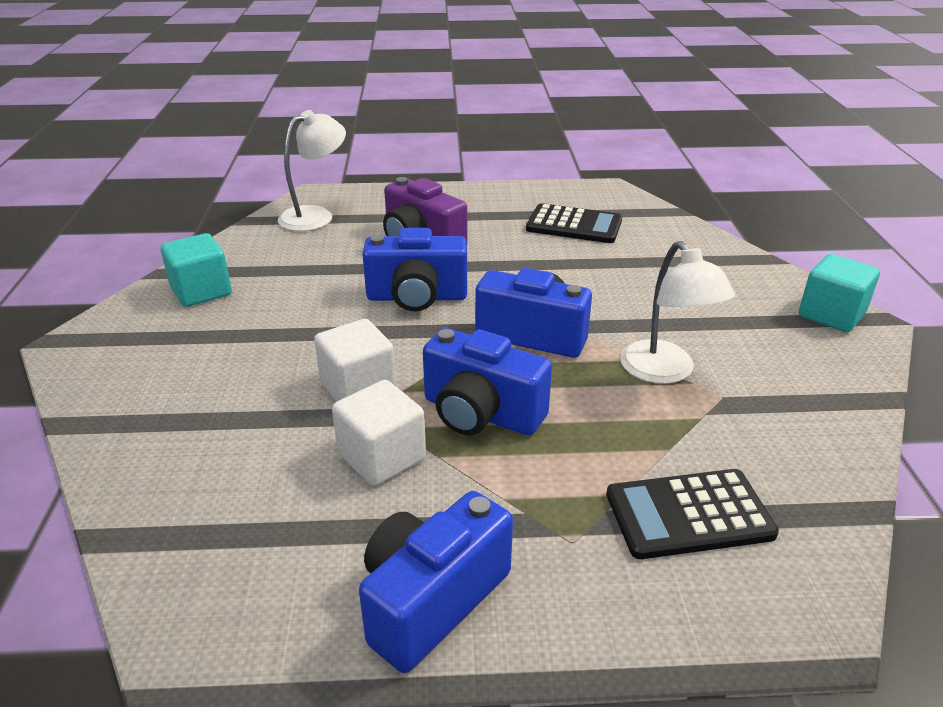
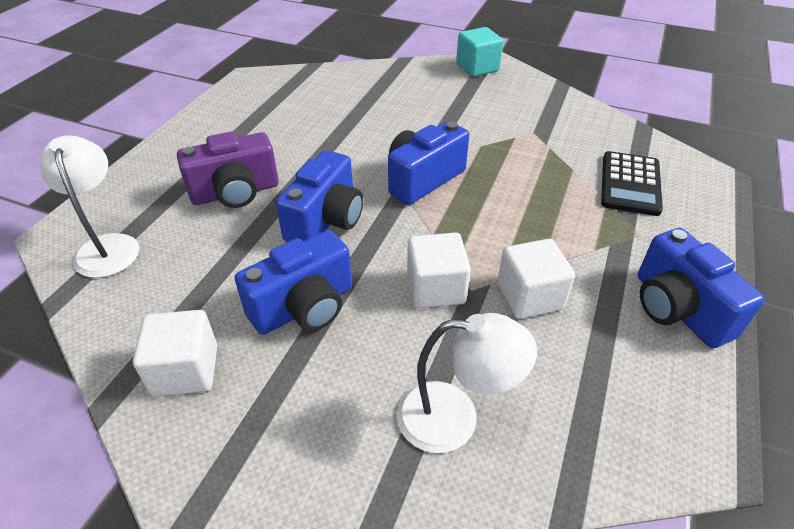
camera: 65 degrees left, 10 degrees up
turquoise cube [161,233,232,307] -> white cube [133,310,217,397]
blue camera [423,328,552,435] -> blue camera moved to [234,230,352,335]
black calculator [526,203,622,243] -> none
white lamp [620,241,735,384] -> white lamp moved to [397,313,537,453]

